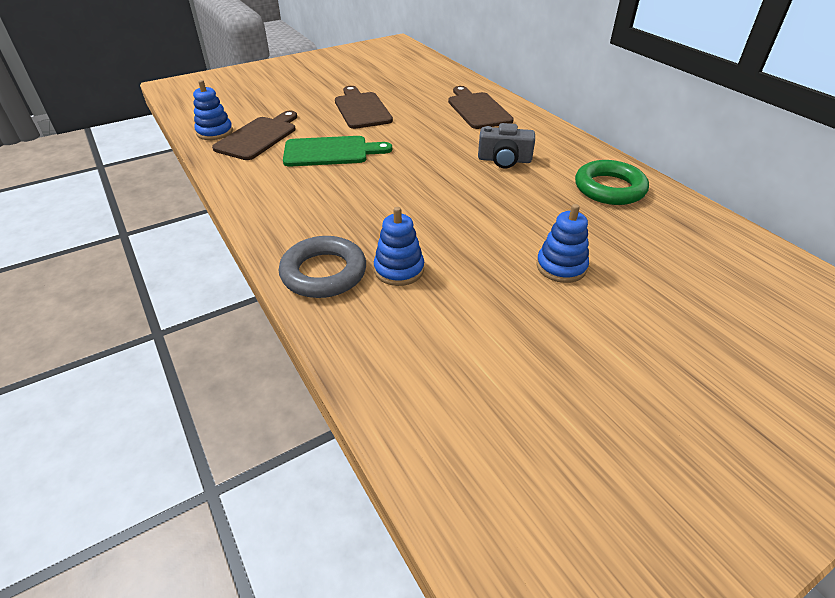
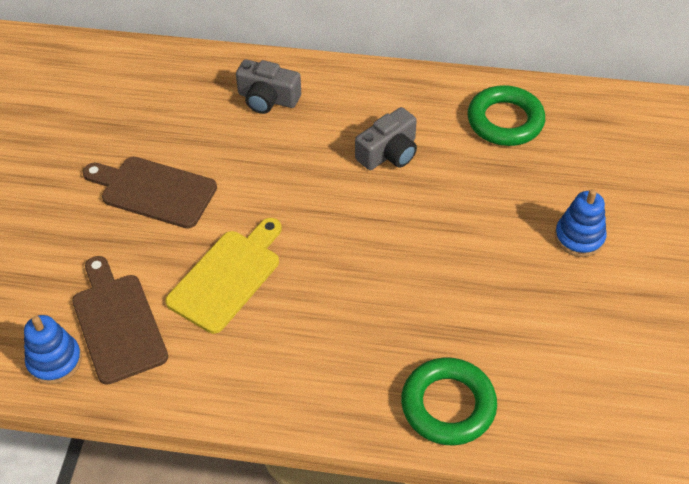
camera: 50 degrees left, 10 degrees up
grey ring [279,236,366,298] -> green ring [401,357,497,445]
green cutting board [283,136,392,167] -> yellow cutting board [165,218,282,334]
blue stacking toy [374,207,424,286] -> none
brown cutting board [448,86,514,129] -> grey camera [236,59,301,114]

